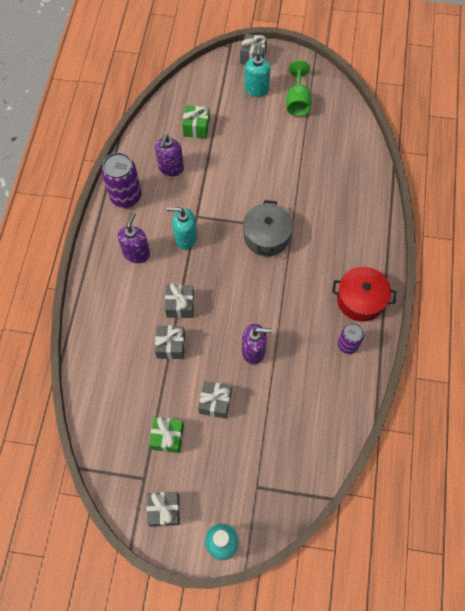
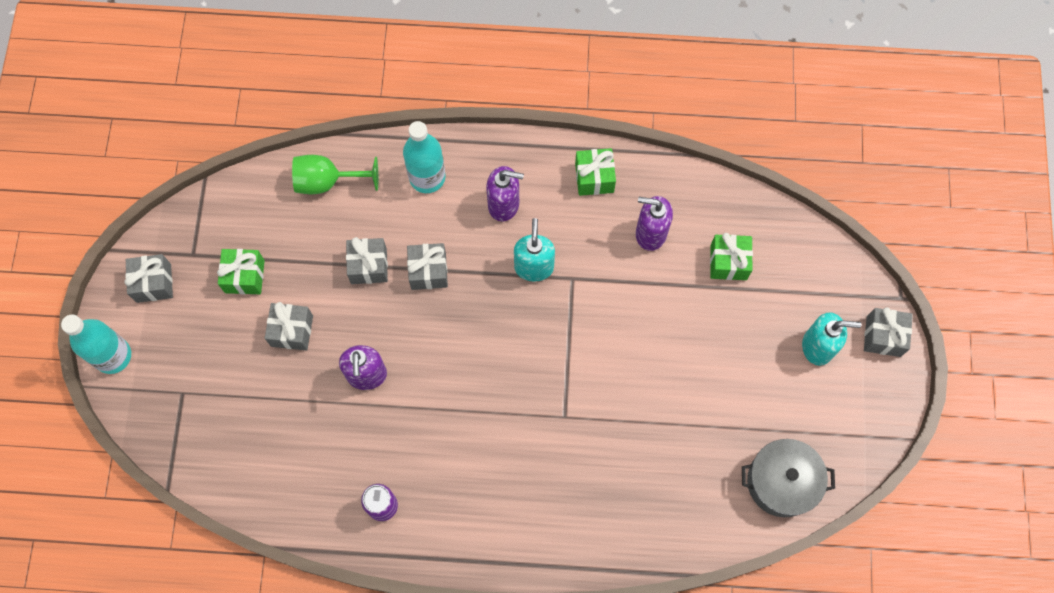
camera: 85 degrees right, 5 degrees up
purple can [102,152,141,208] -> green gift [575,148,616,196]
grey pot [243,200,293,256] -> grey pot moved to [742,439,835,517]
green goblet [286,60,312,117] -> green goblet moved to [292,155,378,194]
red pot [332,267,397,322] -> none
none -> turquoise bottle [403,121,446,193]

